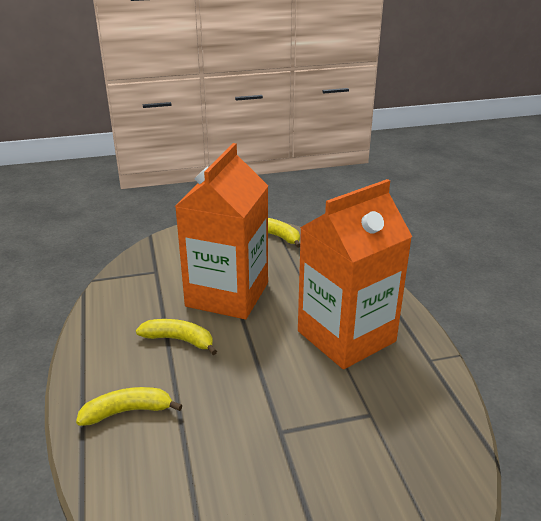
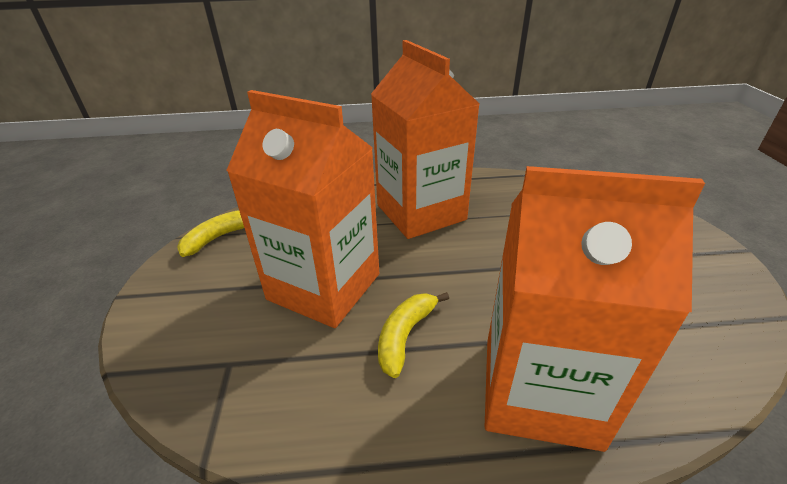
camera: 80 degrees left, 5 degrees up
yellow banana [76,387,182,426] -> orange carton [485,166,705,452]

